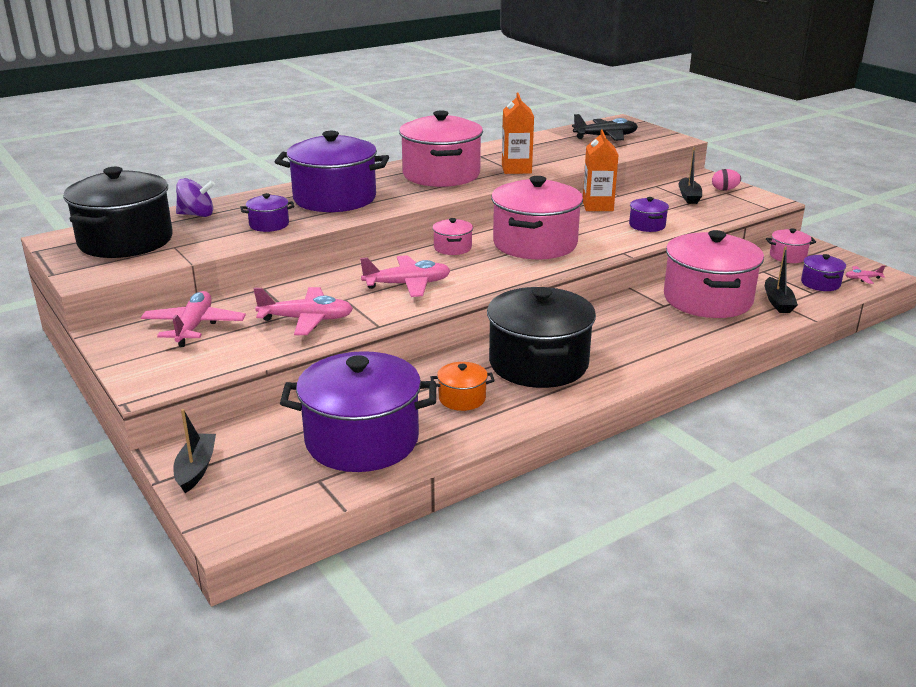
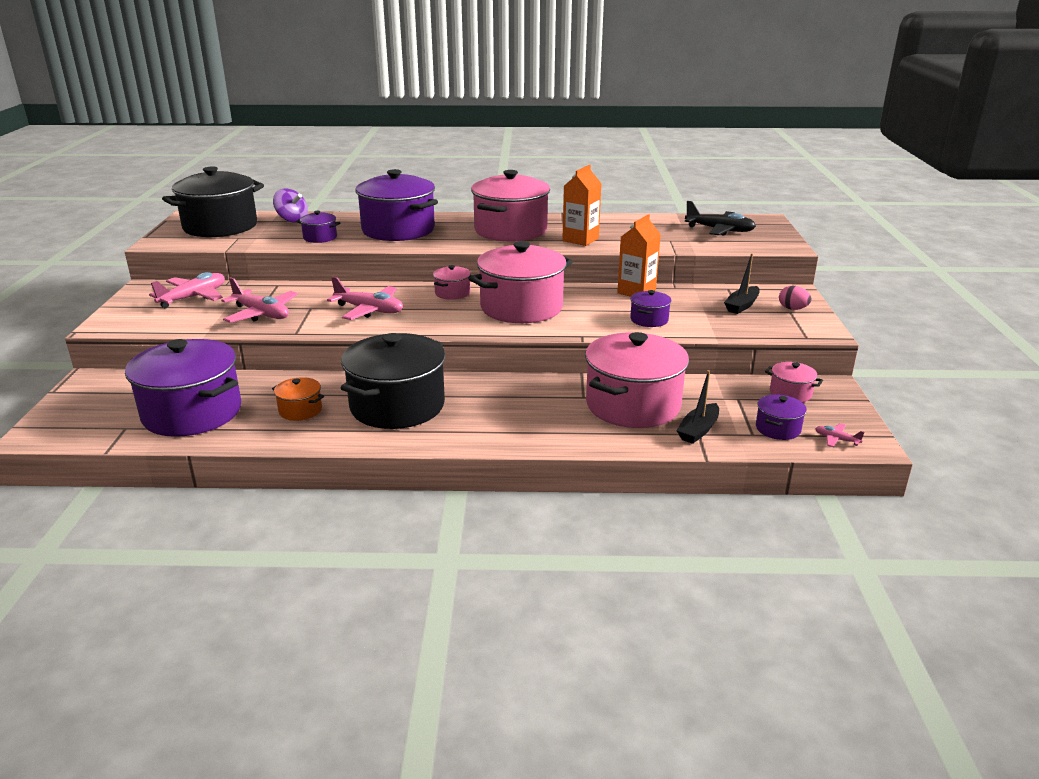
camera: 35 degrees right, 0 degrees up
black boat [173,409,216,493] -> none

